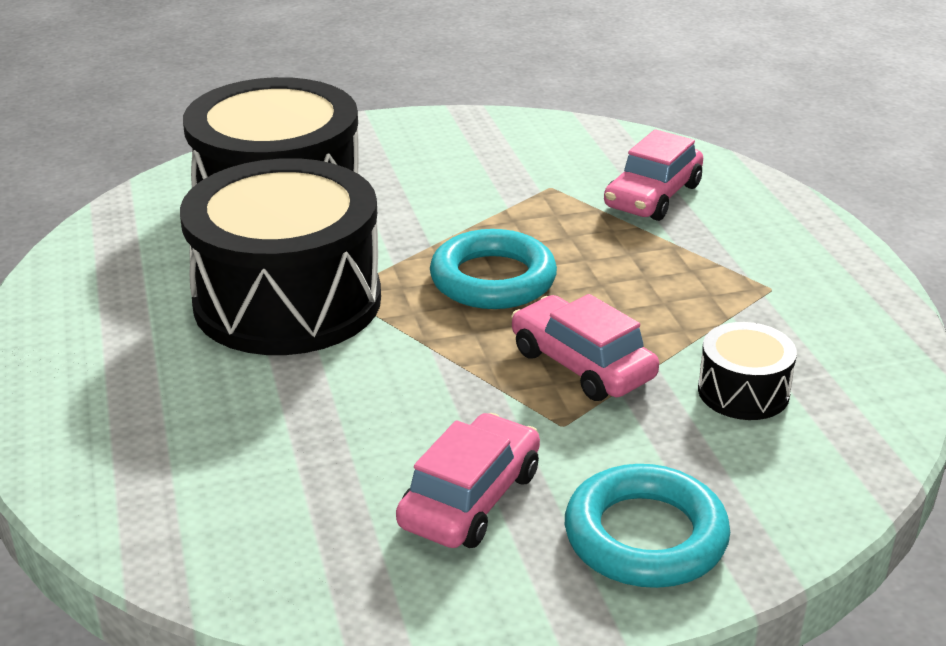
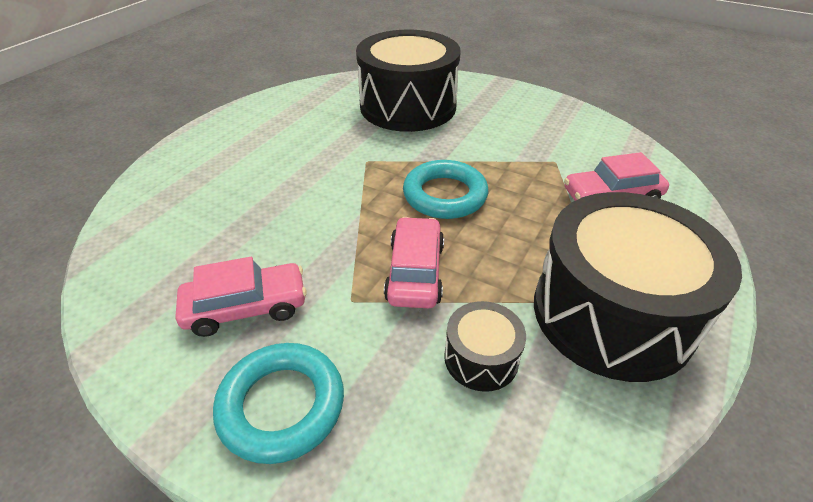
camera: 45 degrees right, 10 degrees up
black drum [180,158,381,355] -> black drum moved to [534,192,742,382]

